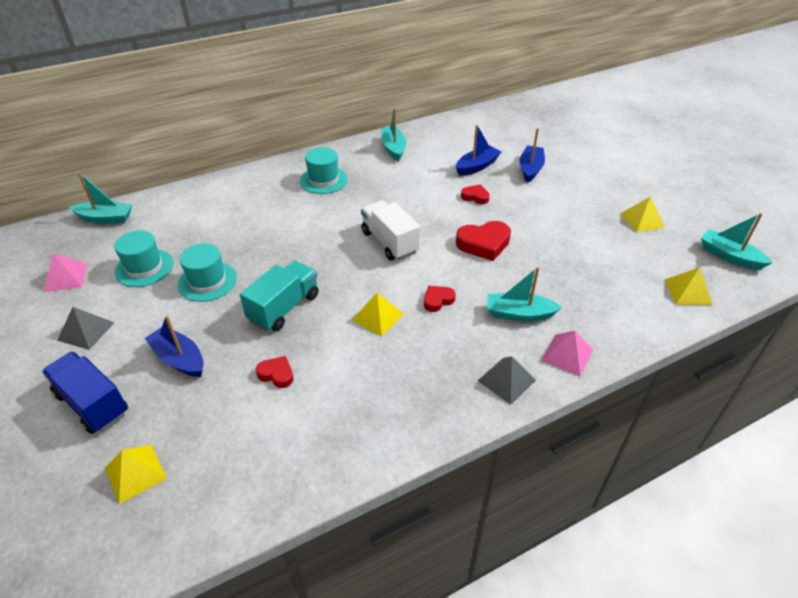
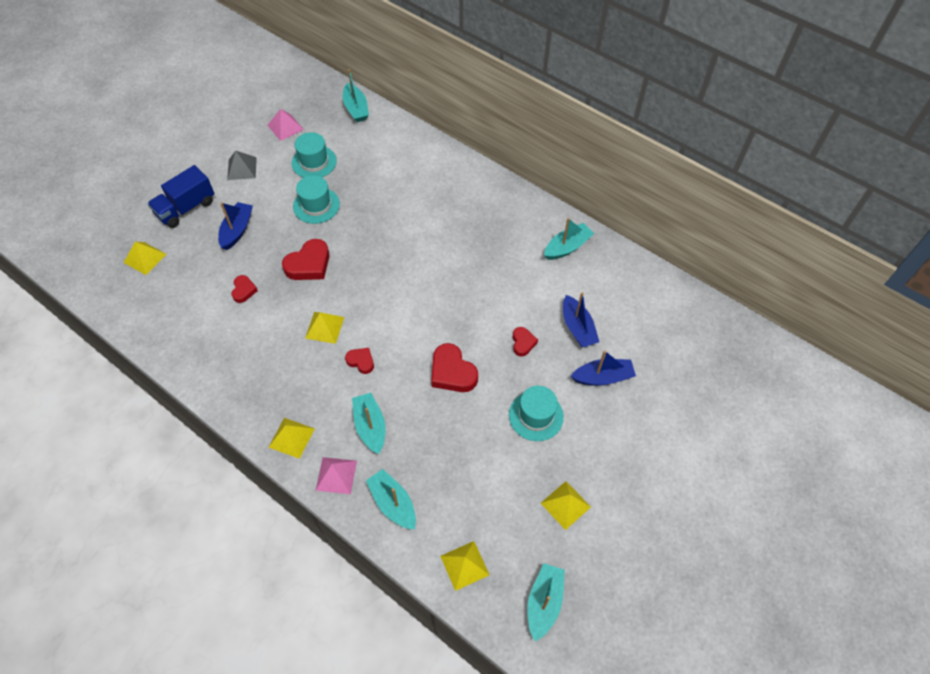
camera: 65 degrees right, 15 degrees up
blue truck [42,351,128,434] -> blue truck turned 150 degrees counterclockwise [147,165,215,228]
turquoise truck [240,261,319,331] -> red heart [282,239,329,280]
turquoise hat [300,147,348,194] -> turquoise hat moved to [509,386,564,441]
white truck [361,200,420,261] -> none
blue boat [456,125,501,176] -> blue boat turned 45 degrees clockwise [563,292,599,347]
grey pyramid [478,356,536,405] -> yellow pyramid [269,418,315,459]
none -> turquoise boat [366,469,416,530]

